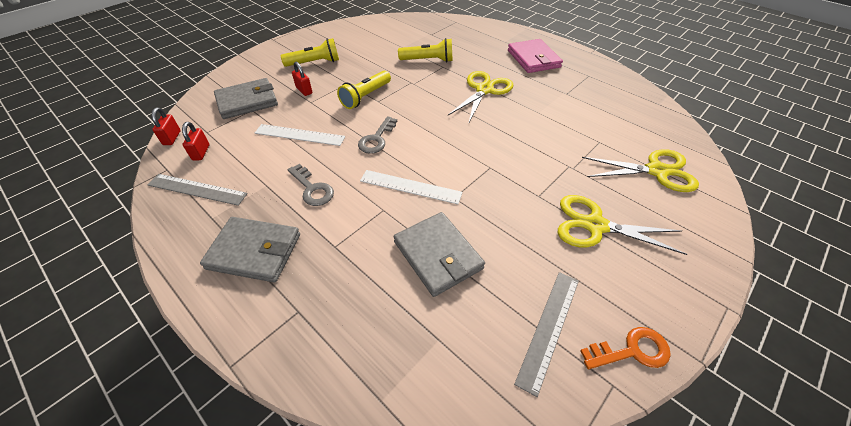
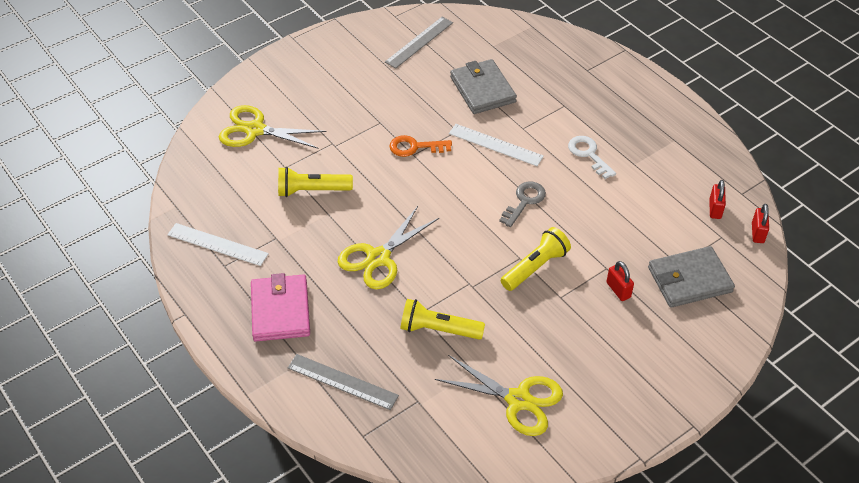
camera: 170 degrees left, 0 degrees up
grey ruler [148,174,248,206] -> grey ruler moved to [288,354,399,410]
grey wallet [200,217,300,282] -> none
white ruler [255,124,345,146] -> white ruler moved to [167,223,269,266]
yellow flashlight [281,38,339,67] -> yellow flashlight moved to [278,167,353,197]
grey key [288,164,334,206] -> white key [568,136,616,179]
yellow scissors [558,195,687,255] -> yellow scissors moved to [435,355,563,436]
orange key [580,327,671,369] -> orange key moved to [389,135,452,157]

